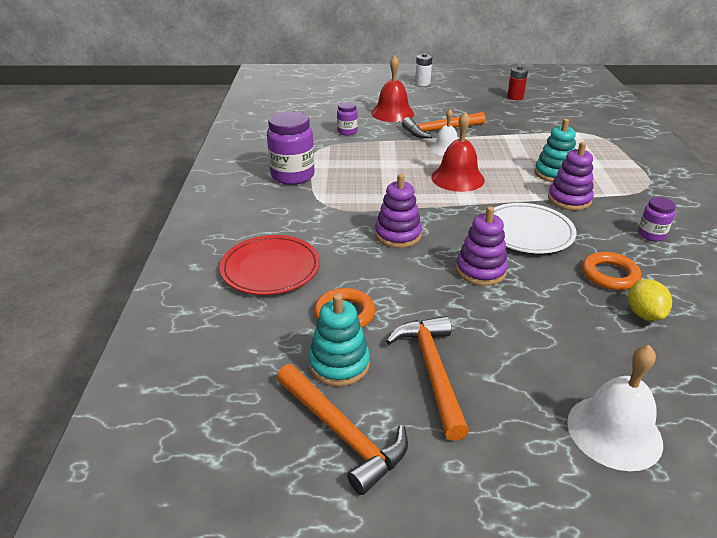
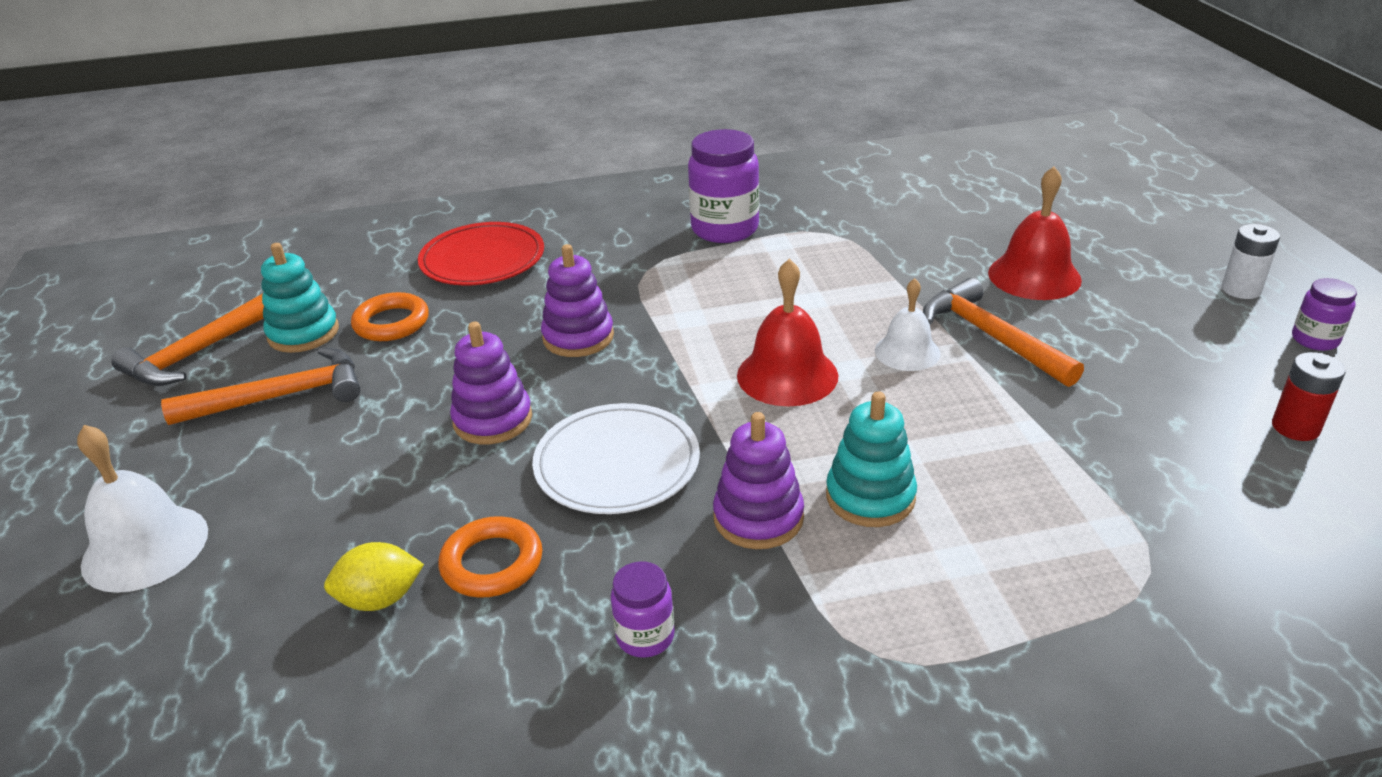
camera: 80 degrees right, 0 degrees up
purple jar [337,102,358,135] -> purple jar moved to [1292,278,1357,351]

